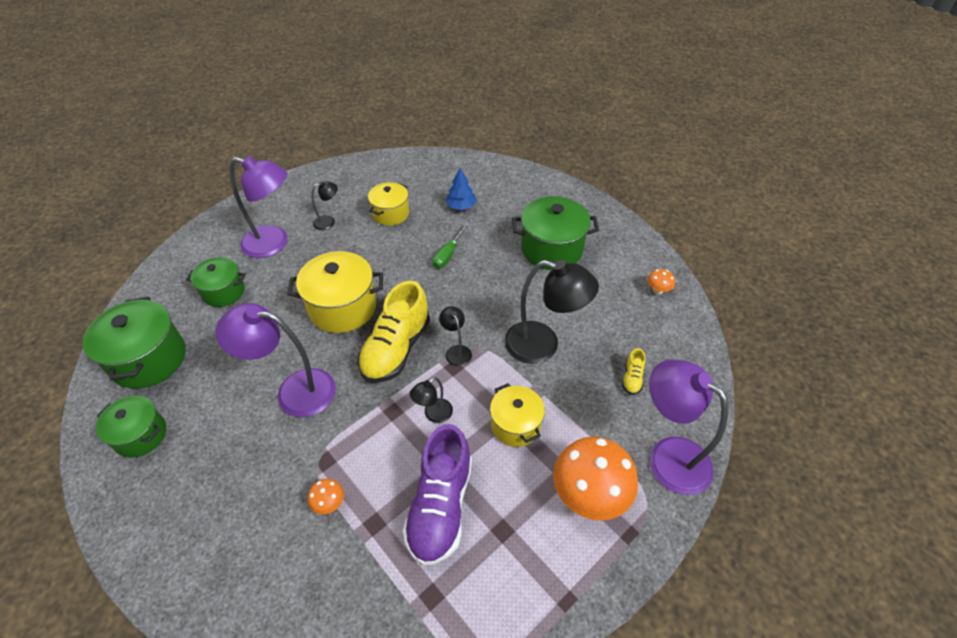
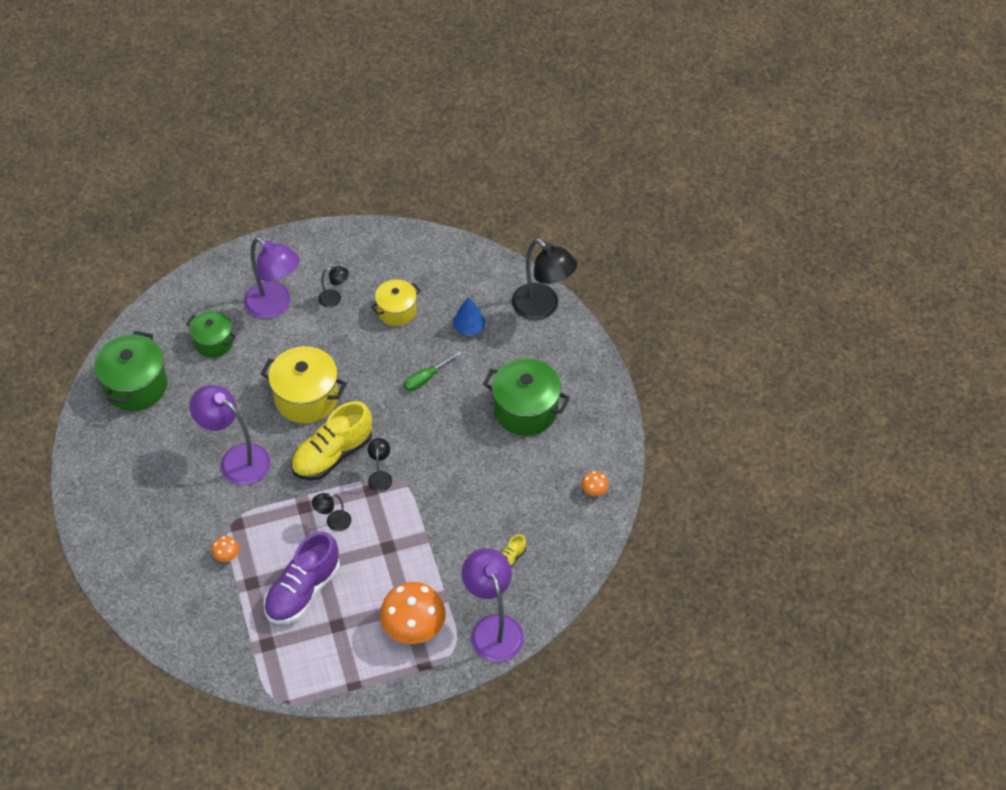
camera: 25 degrees right, 5 degrees up
green pot [96,395,166,458] -> none
yellow pot [490,383,545,447] -> none
black lamp [504,260,599,364] -> black lamp moved to [512,239,577,320]

